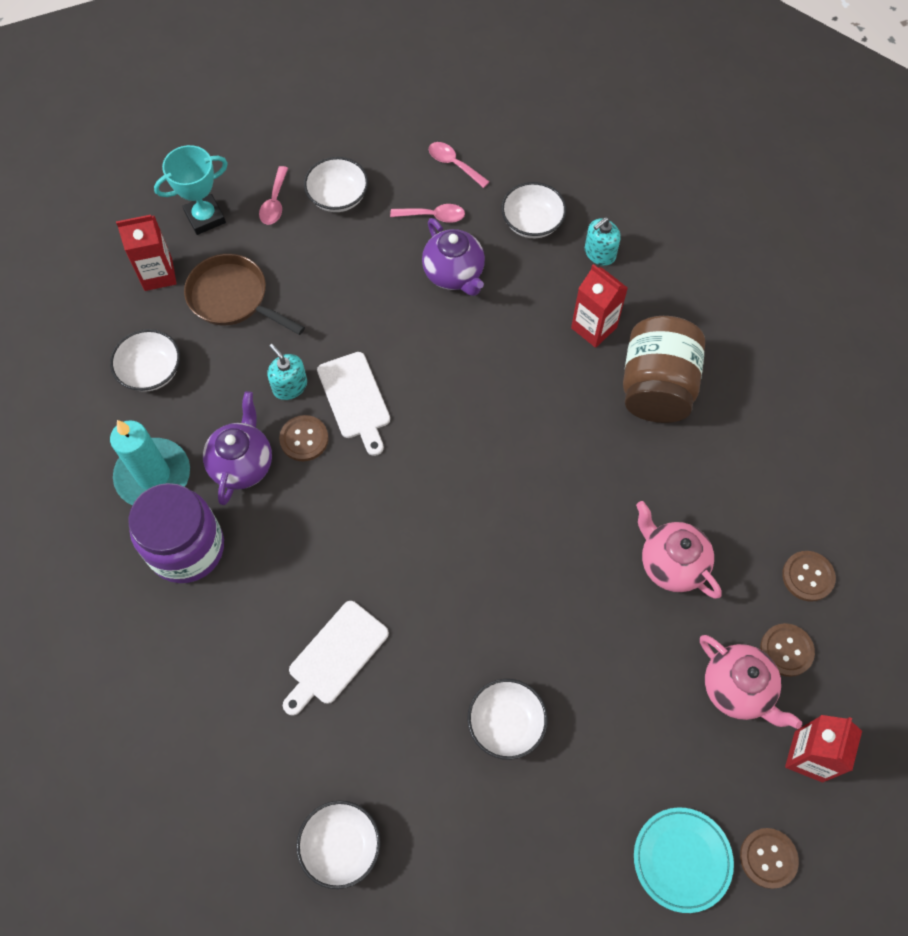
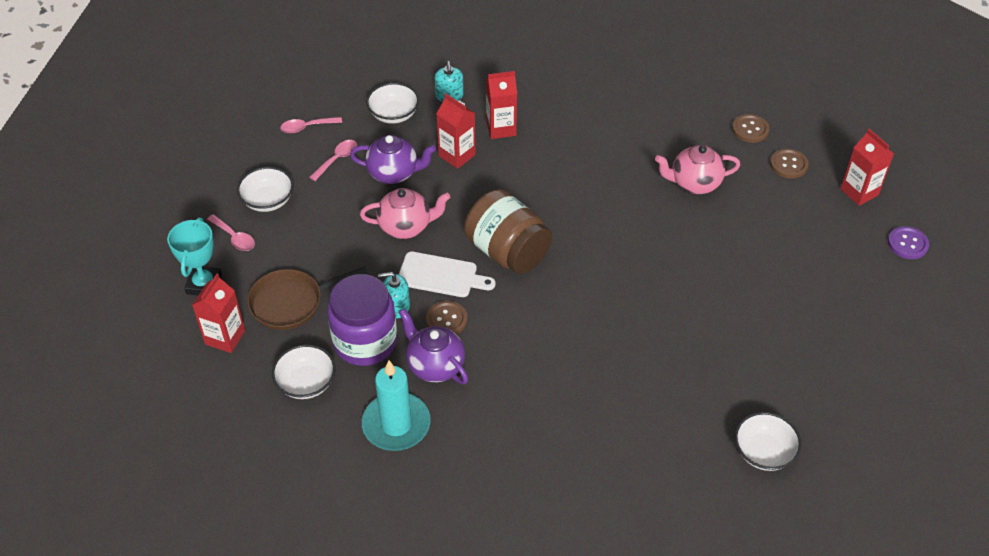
camera: 55 degrees left, 15 degrees down
purple jar [128,483,224,583] -> purple jar moved to [327,274,397,366]
white cutting board [283,601,389,716] -> none
white bowl [468,679,548,760] -> none
brown jar [623,316,705,423] -> brown jar moved to [464,189,552,274]
turquoise plate [634,807,734,913] -> none
pink teapot [700,635,802,729] -> pink teapot moved to [360,188,451,239]
brown button [740,828,799,889] -> purple button [888,226,929,259]
none -> red carton [437,94,476,169]

